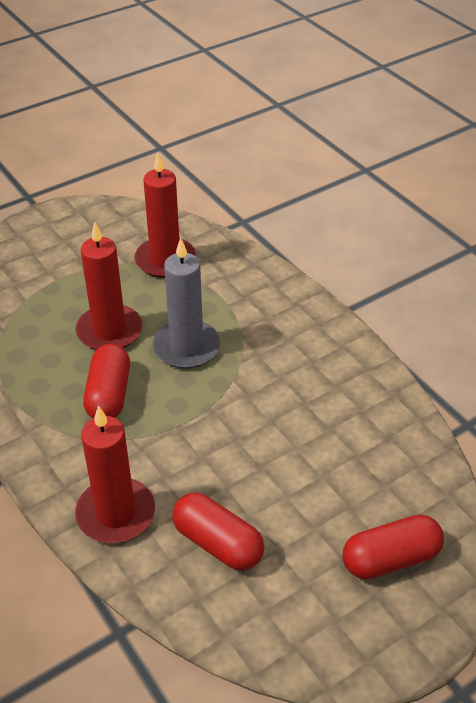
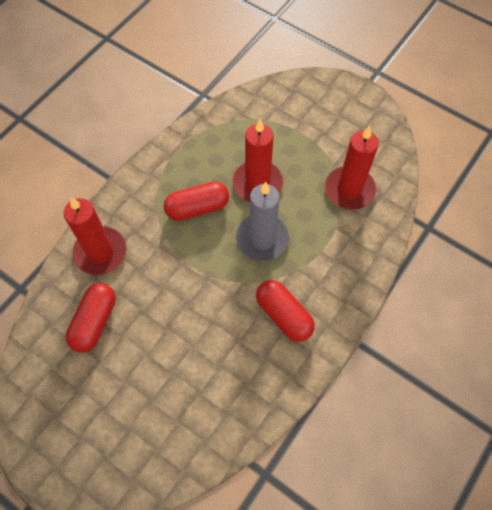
camera: 70 degrees right, 20 degrees up
red capsule [343,514,444,580] -> red capsule moved to [256,280,315,342]

